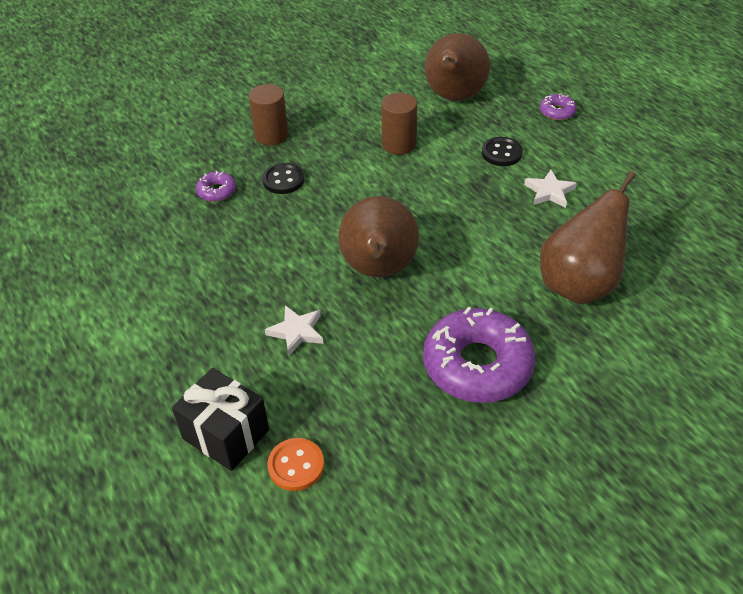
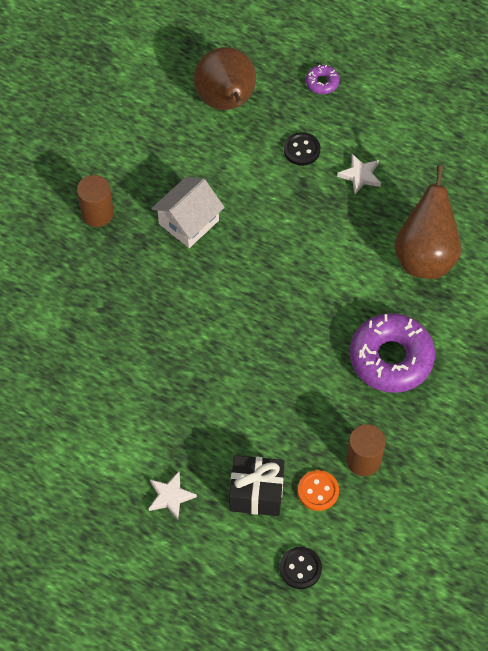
camera: 30 degrees left, 15 degrees up
purple donut [196,171,236,202] -> none
black button [262,163,304,194] -> black button moved to [280,547,322,589]
white star [265,305,323,355] -> white star moved to [149,472,197,520]
brown pear [338,196,419,277] -> none
brown cylinder [381,93,417,155] -> brown cylinder moved to [346,424,386,476]
none -> white house [151,177,225,248]

